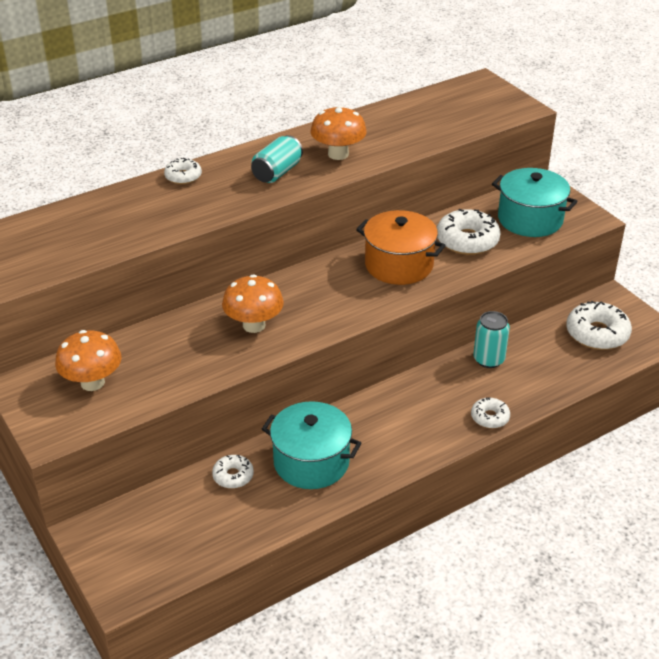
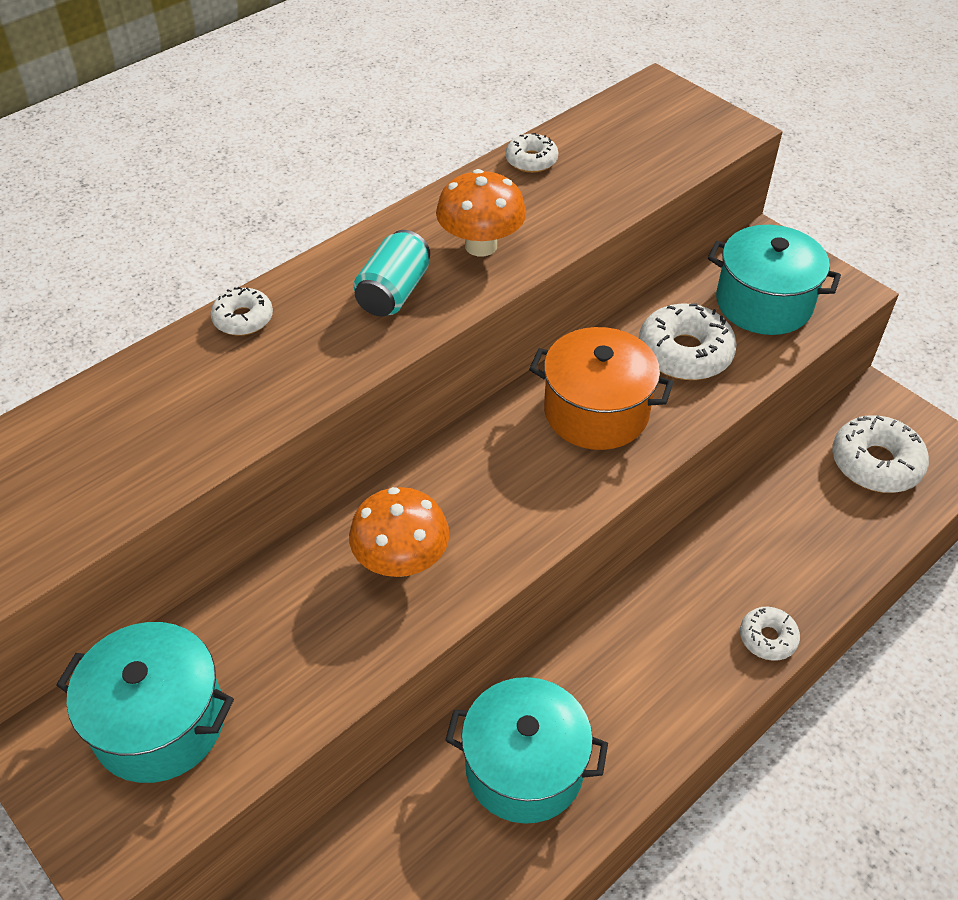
camera: 10 degrees left, 10 degrees up
orange mushroom [55,330,122,391] -> turquoise pot [56,622,234,783]
white donut [212,455,254,489] -> white donut moved to [505,133,558,173]
turquoise can [473,311,510,368] -> none

